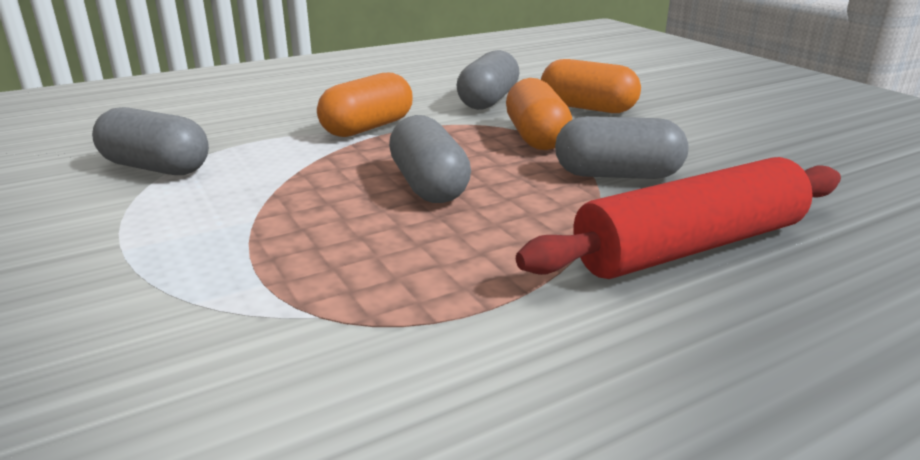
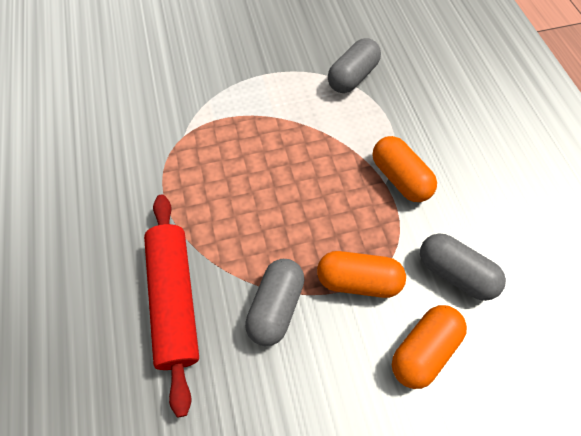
camera: 105 degrees right, 35 degrees up
grey capsule [389,115,471,203] -> none

